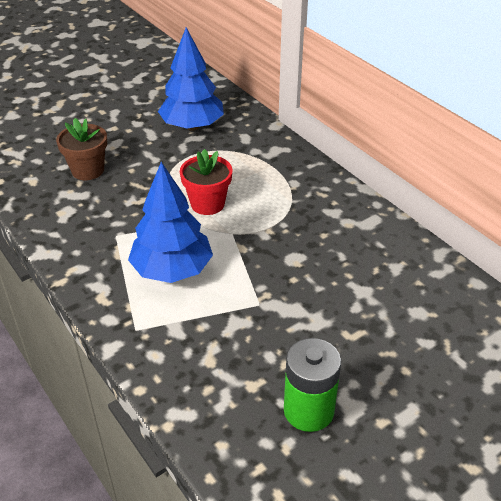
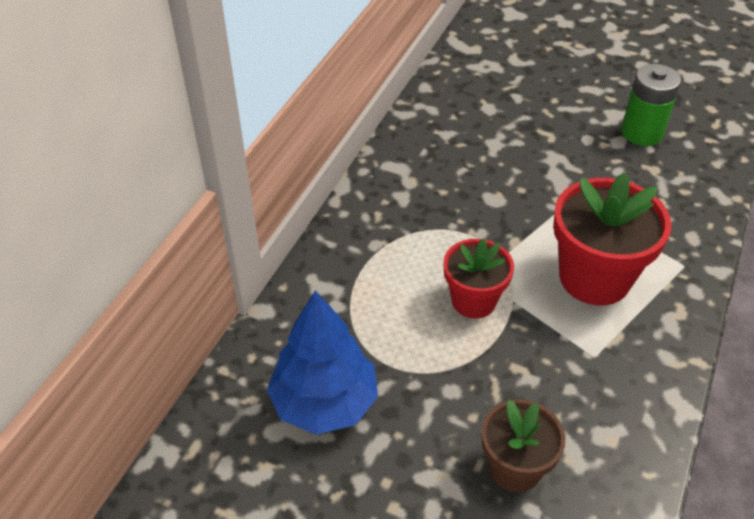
camera: 120 degrees left, 5 degrees up
blue tree [128,162,213,283] -> red flower pot [553,173,671,305]

